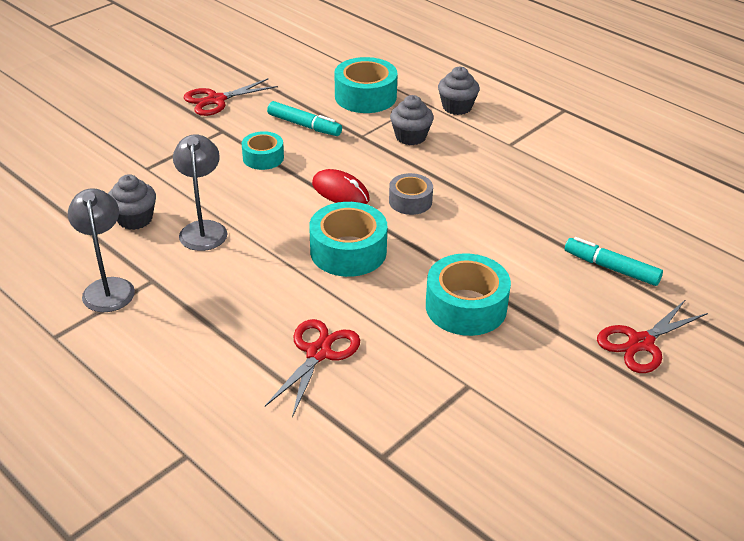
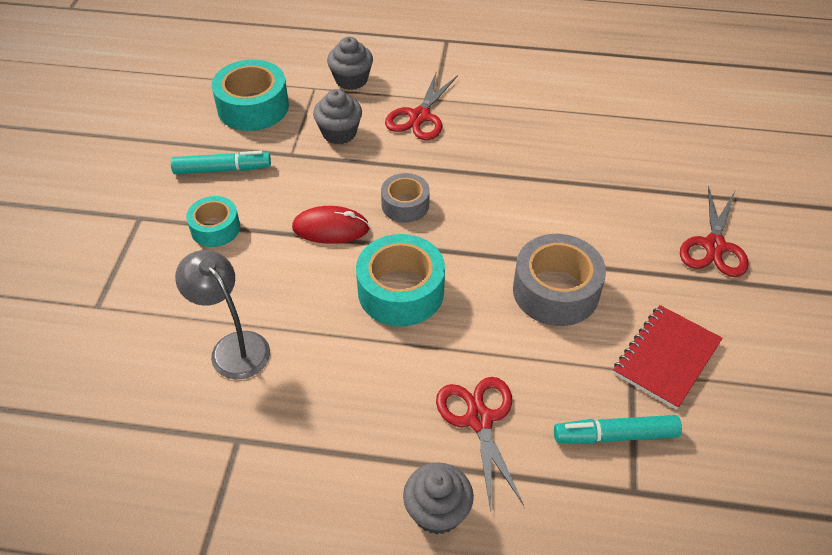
camera: 35 degrees left, 10 degrees up
grey lamp [68,188,135,312] -> none
grey cupcake [108,174,156,230] -> grey cupcake moved to [403,462,474,535]
red scissors [184,78,278,116] -> red scissors moved to [385,71,458,140]
turquoise tape [426,253,511,336] -> grey tape [513,234,606,326]
turquoise marker [565,237,663,286] -> turquoise marker moved to [554,415,682,444]
none -> red notebook [613,305,723,410]

